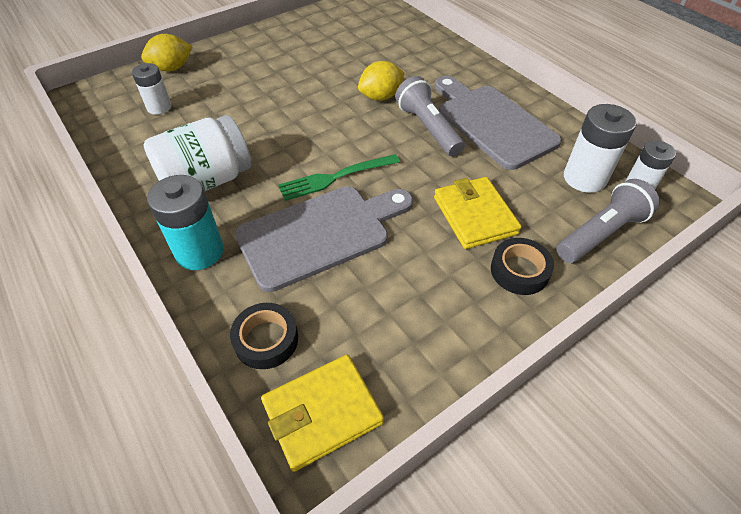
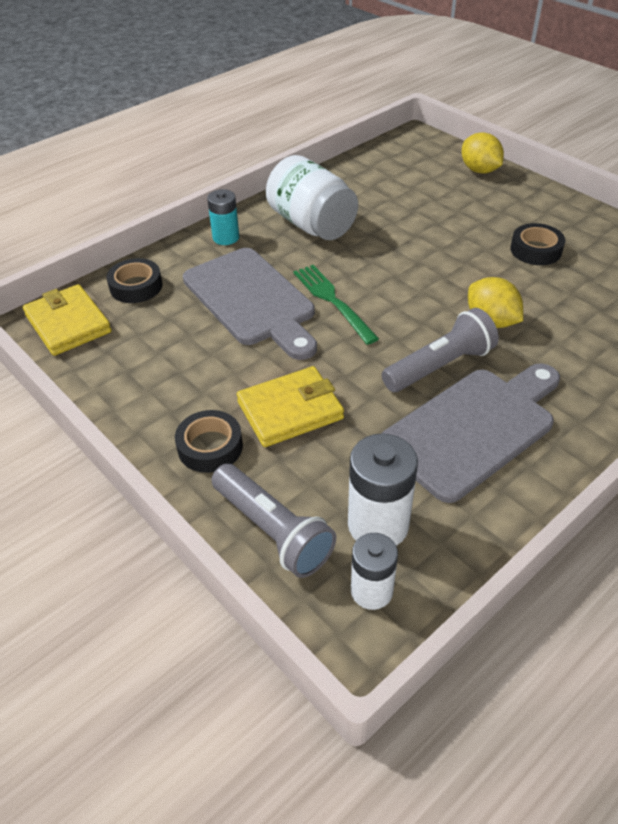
camera: 85 degrees right, 5 degrees down
white battery [132,63,172,115] -> none
turquoise battery [147,175,224,270] -> turquoise battery [207,189,239,245], size x0.65
none -> black tape [510,223,565,265]

